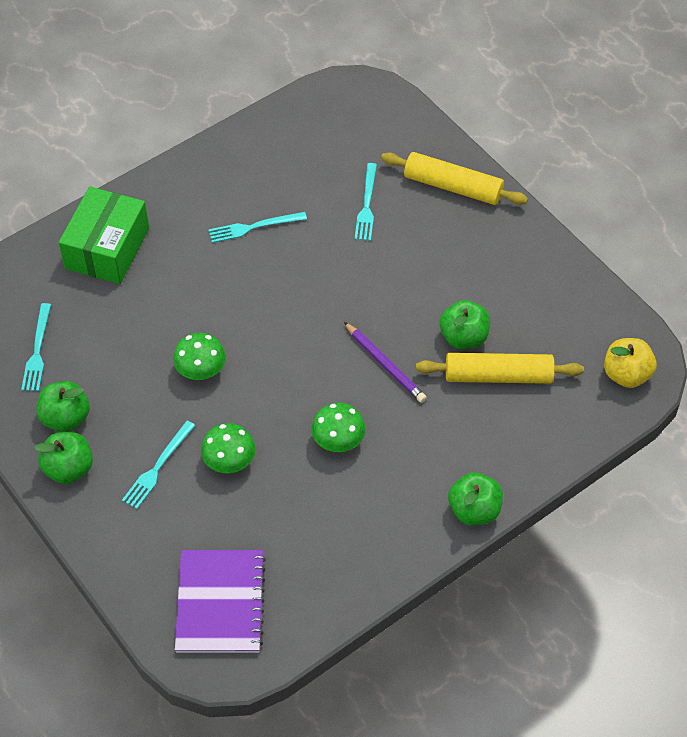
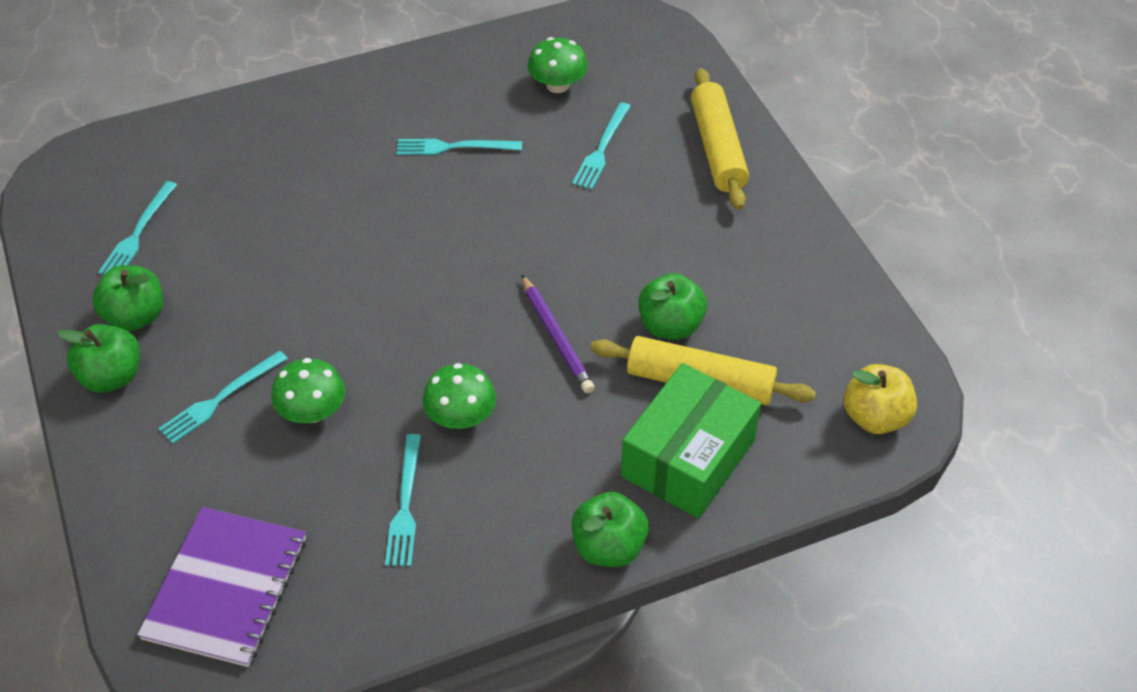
camera: 15 degrees right, 5 degrees down
green box [58,186,149,284] -> green box moved to [621,363,761,519]
green mushroom [173,333,226,380] -> green mushroom moved to [528,37,588,93]
yellow rolling pin [381,152,528,205] -> yellow rolling pin turned 45 degrees clockwise [691,68,749,210]
none -> turquoise fork [385,434,421,566]

